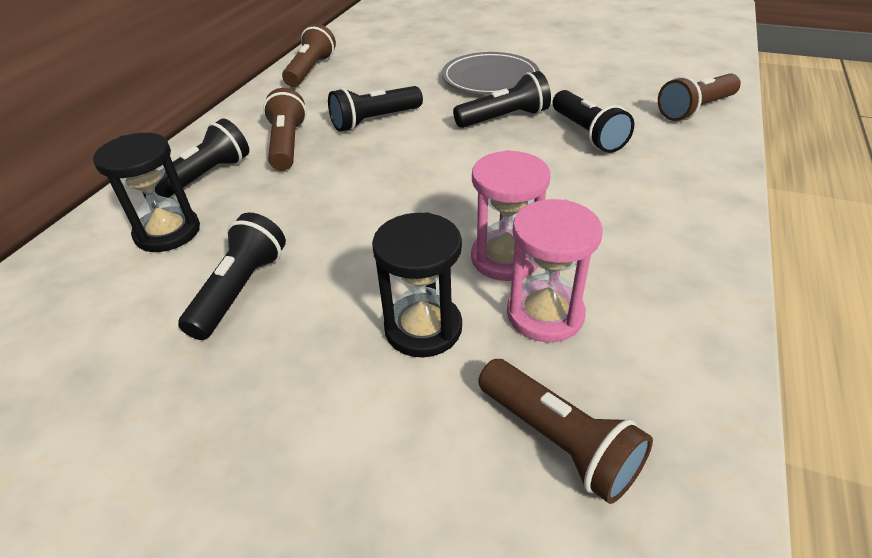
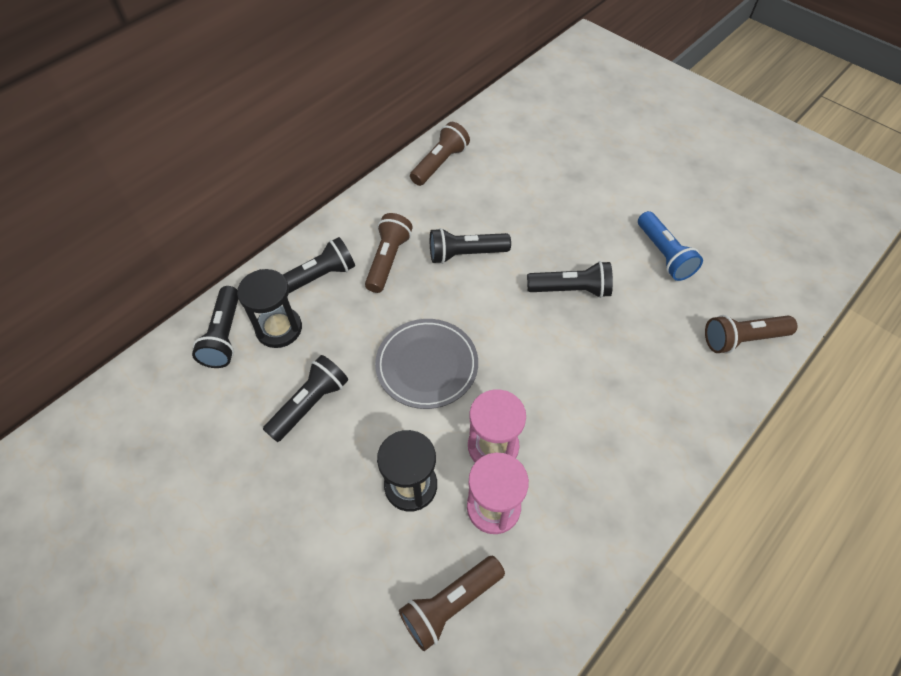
camera: 20 degrees right, 15 degrees up
grey plate [442,52,539,94] -> grey plate moved to [375,319,478,409]
brown flashlight [478,359,653,504] -> brown flashlight turned 75 degrees clockwise [399,556,505,651]
black flashlight [553,90,634,153] -> black flashlight moved to [192,286,238,368]
none -> blue flashlight [638,211,703,281]

